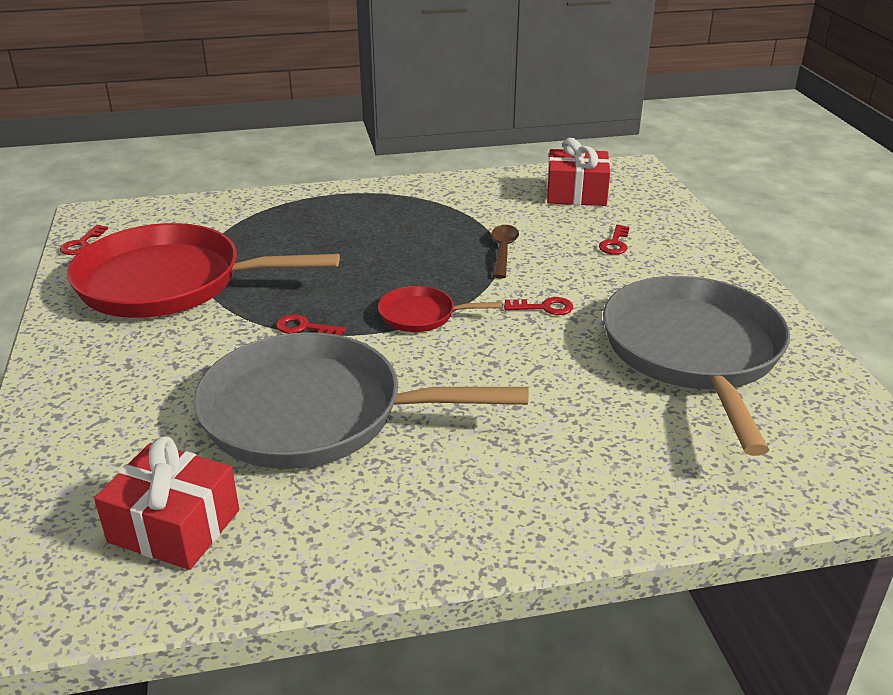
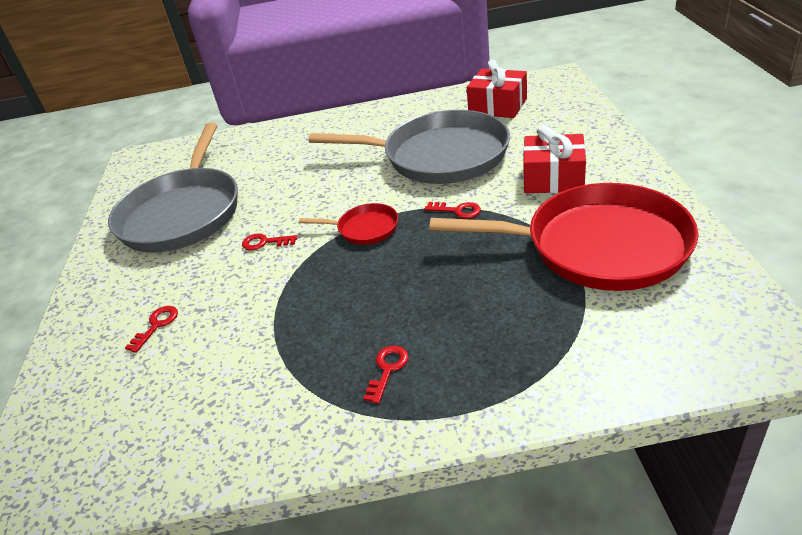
camera: 170 degrees left, 5 degrees up
red key [60,225,108,255] -> red key moved to [363,346,409,404]
brown spoon [491,225,519,278] -> none
red gift [547,138,610,206] -> red gift moved to [523,125,586,193]

